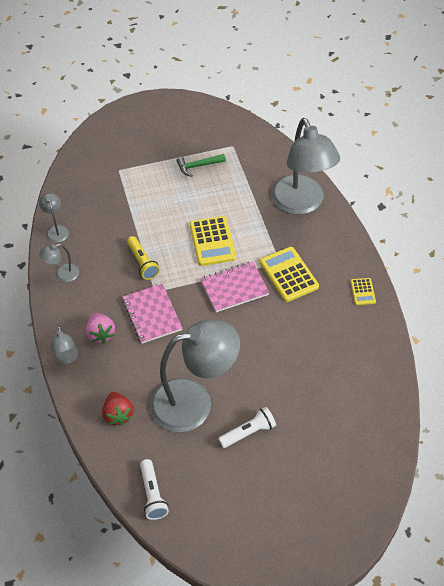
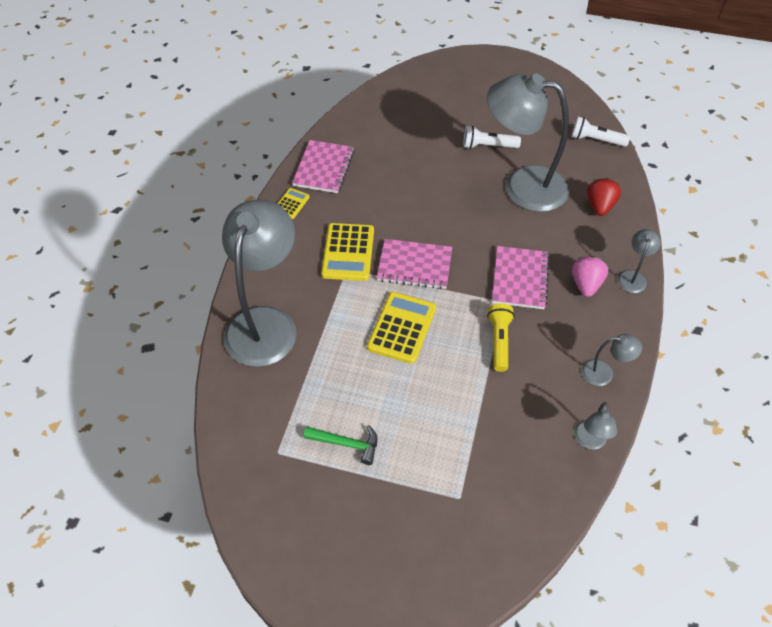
camera: 150 degrees left, 0 degrees up
white flashlight [140,459,169,520] -> white flashlight turned 90 degrees counterclockwise [571,117,630,147]
none -> pink notebook [292,140,354,193]

